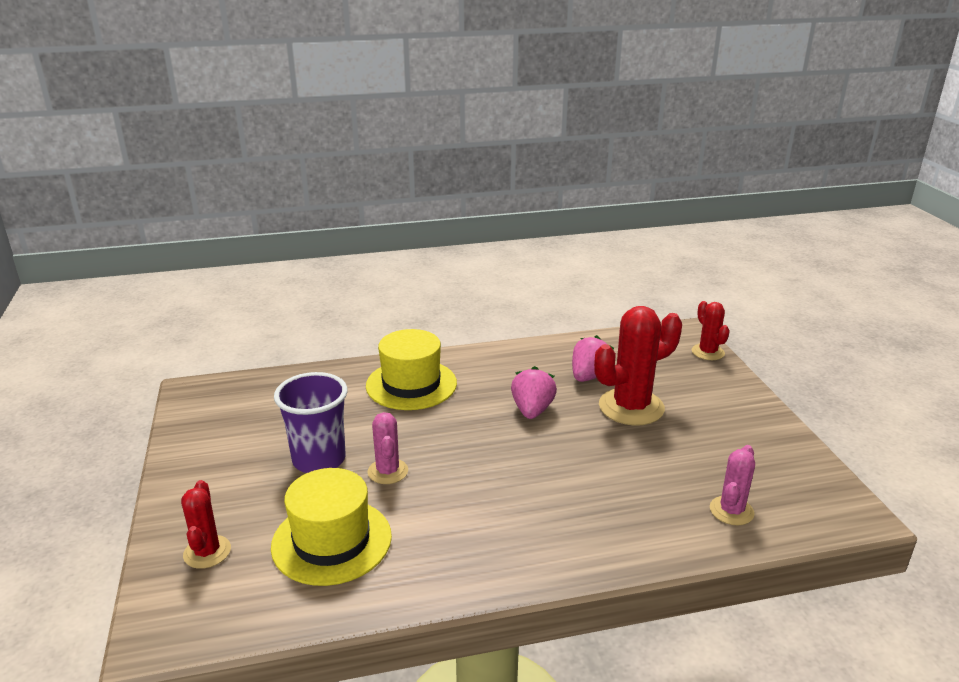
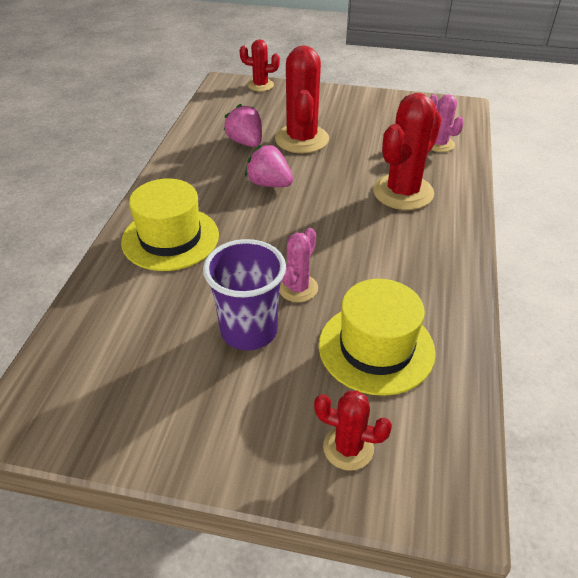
camera: 65 degrees left, 15 degrees up
pink cactus [368,412,408,484] -> pink cactus turned 75 degrees counterclockwise [279,228,318,302]
none -> red cactus [373,93,442,210]

